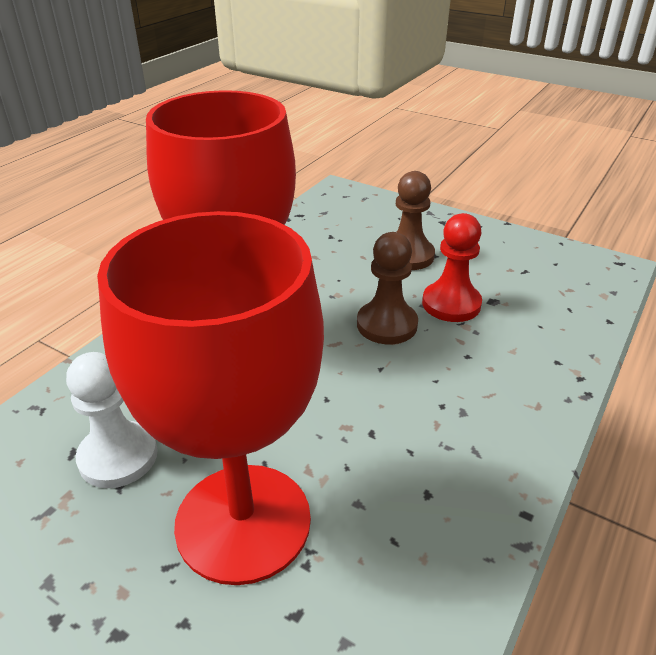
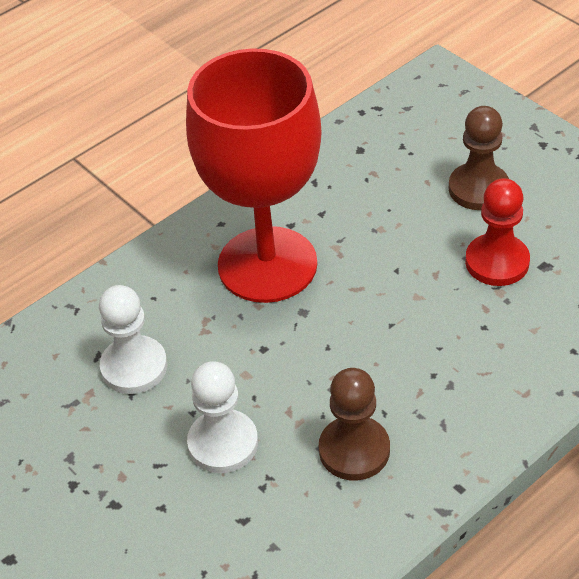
camera: 20 degrees right, 10 degrees up
red goblet [97,211,324,585] -> white pawn [187,361,258,473]
brown pawn [357,232,418,344] -> brown pawn moved to [319,368,390,481]

